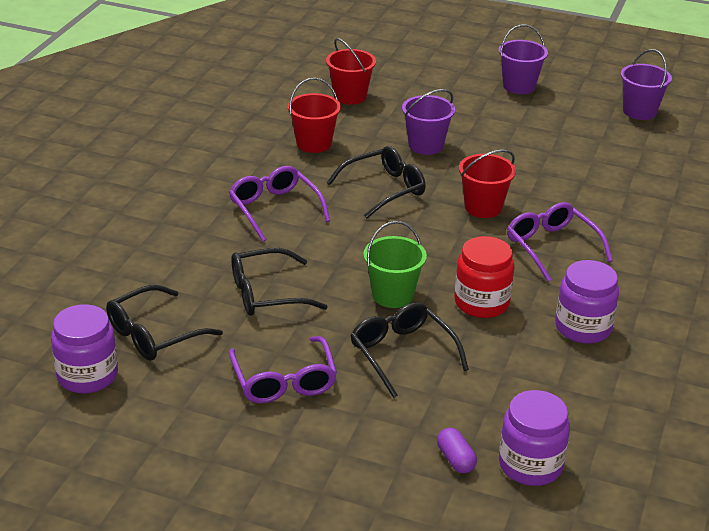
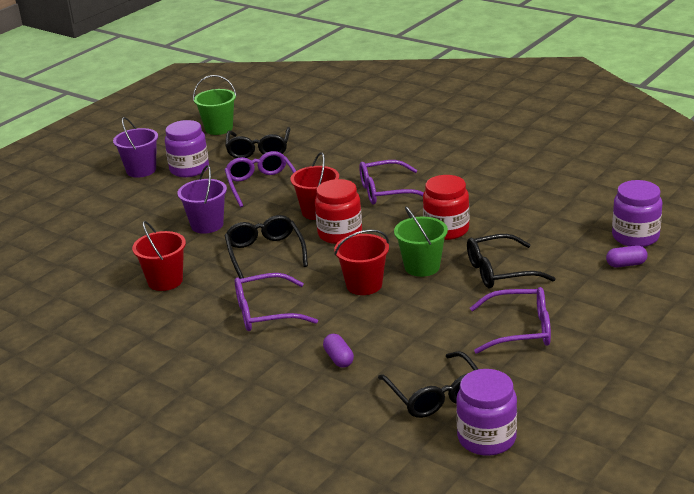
camera: 70 degrees left, 5 degrees down
black glasses [231,248,328,316] -> black glasses moved to [225,127,290,158]
red bucket [326,38,376,105] -> red bucket moved to [334,229,389,295]
purple jar [555,260,619,344] -> purple jar moved to [165,120,209,177]
purple bucket [621,49,672,120] -> green bucket [193,75,237,135]
none -> purple glasses [224,151,296,208]
none -> red jar [315,179,362,244]
none -> purple capsule [323,334,354,368]

